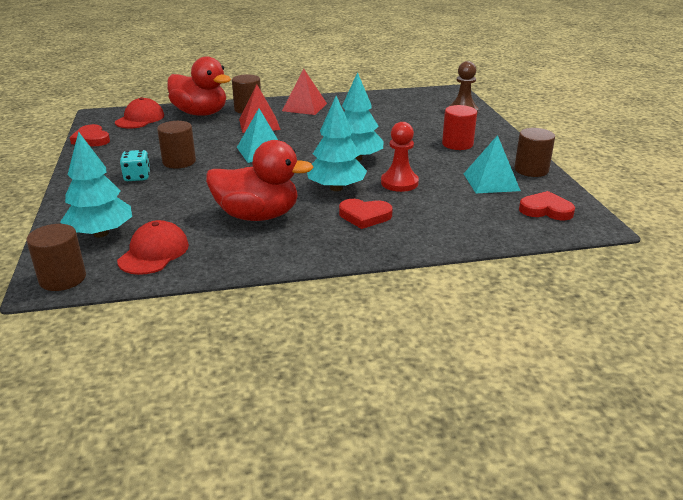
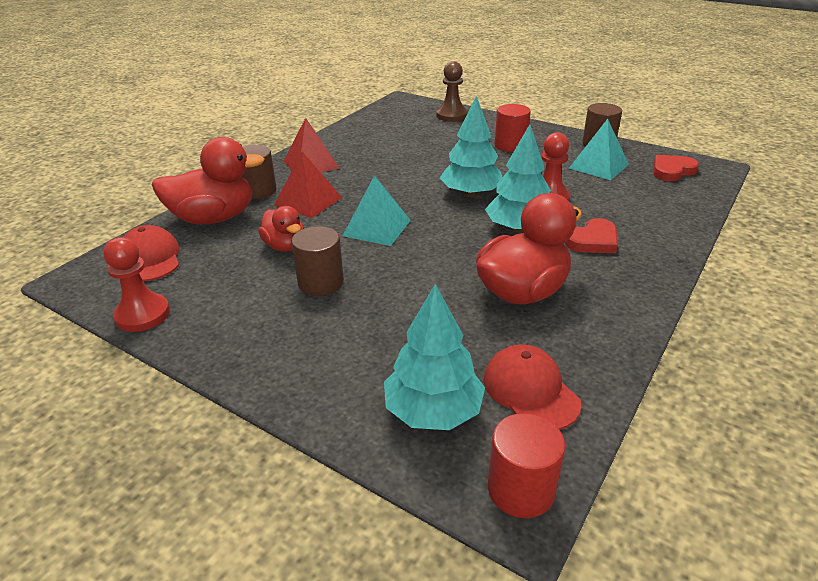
camera: 45 degrees left, 5 degrees up
brown cylinder [26,224,86,291] -> red cylinder [488,413,566,518]
red heart [70,124,110,146] -> red pawn [103,237,170,332]
turquoise dice [120,150,151,181] -> none
none -> red duck [258,206,304,252]

